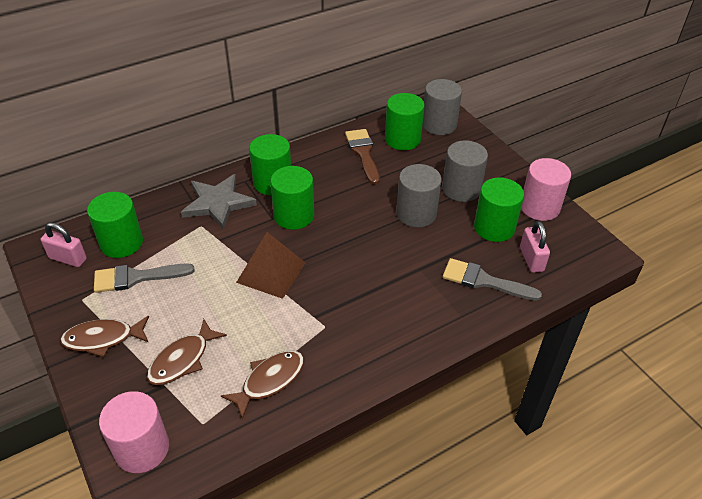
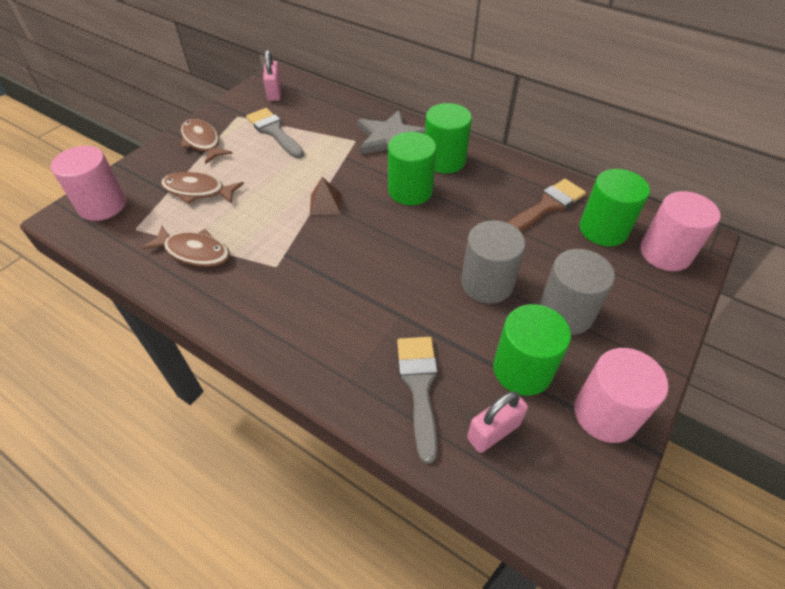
camera: 65 degrees right, 5 degrees up
green cylinder [87,192,143,258] -> none
brown pyramid [236,232,306,299] -> brown pyramid [310,177,341,215], size x0.57
grey cylinder [423,79,462,135] -> pink cylinder [640,191,721,271]

